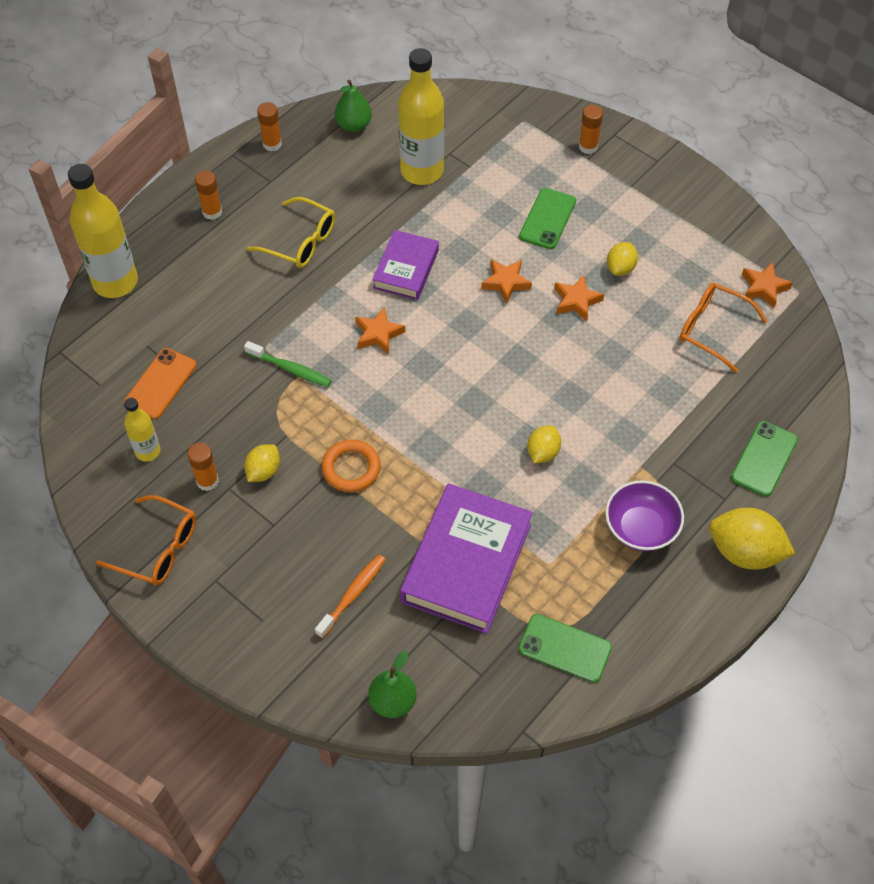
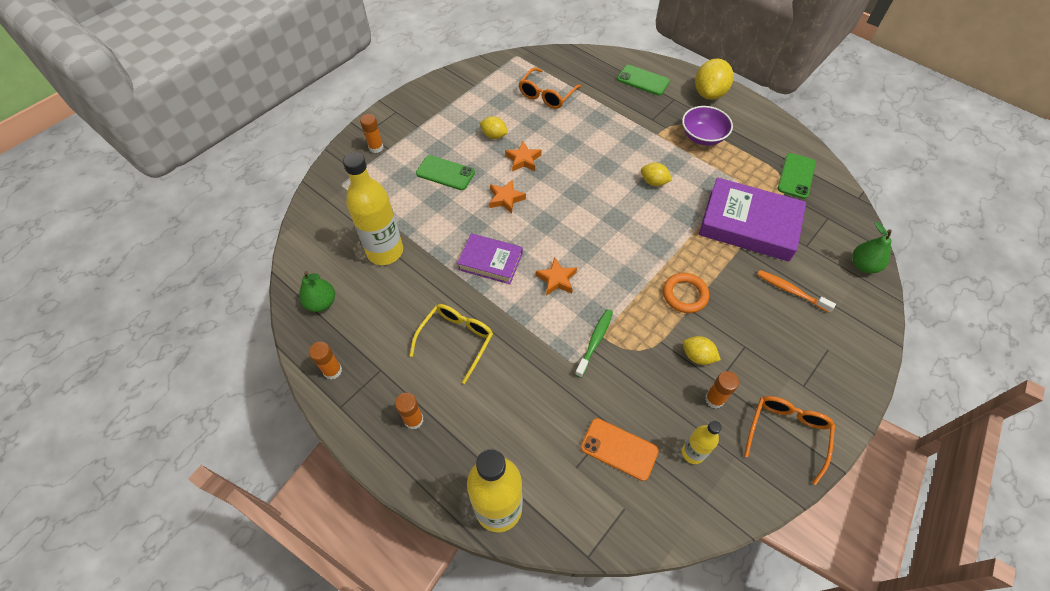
camera: 90 degrees left, 0 degrees up
orange star [742,262,793,308] -> none

